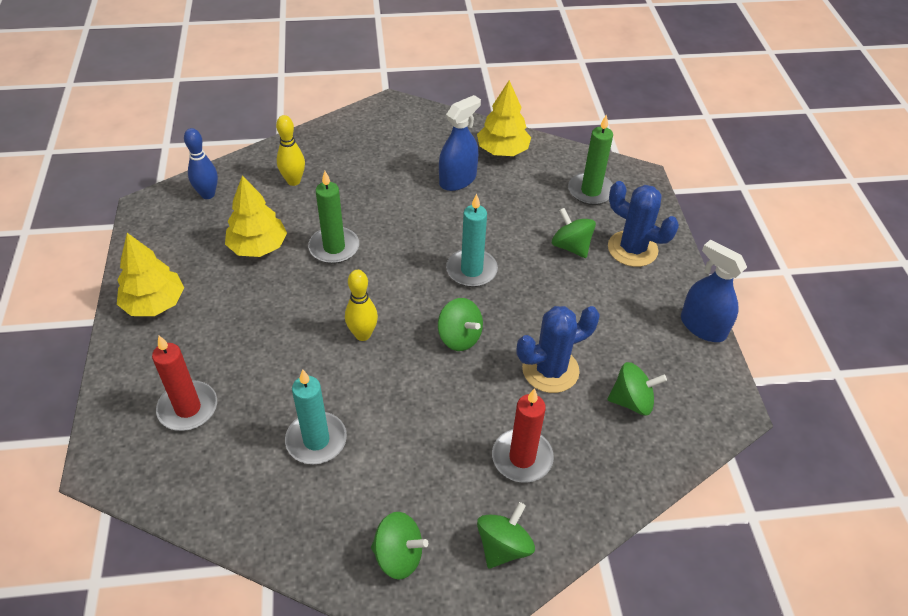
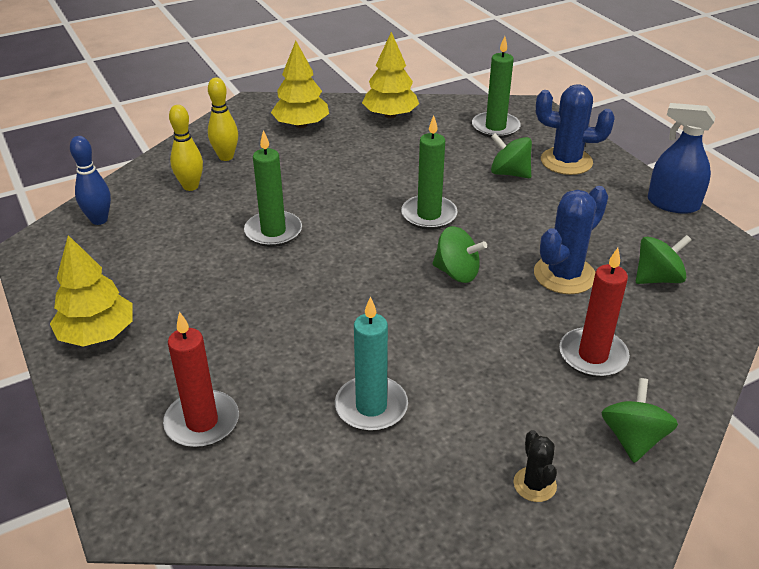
camera: 20 degrees left, 10 degrees down
yellow tree [225,175,287,257] -> yellow tree moved to [271,41,329,128]
yellow bowling pin [345,270,378,341] -> yellow bowling pin moved to [208,78,238,161]
green spinning top [371,512,428,580] -> black cactus [514,430,557,502]
blue spray bottle [439,95,481,191] -> none
turquoise candle [446,194,498,287] -> green candle [401,115,458,230]

